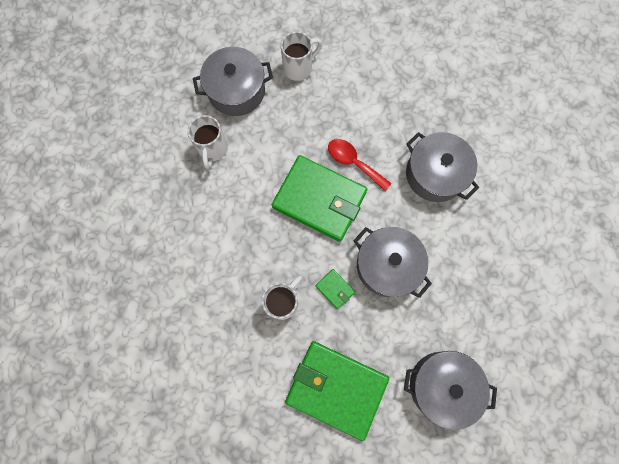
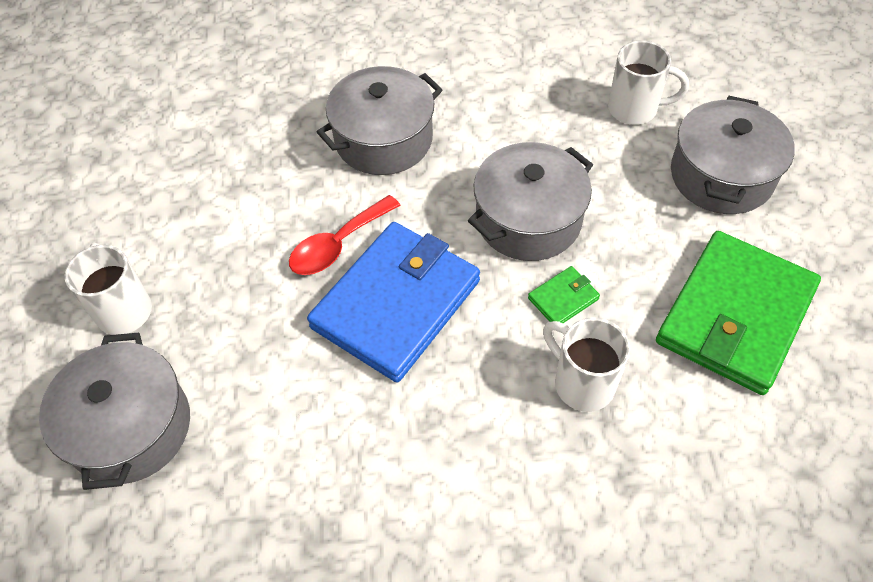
camera: 80 degrees left, 20 degrees down
white mug [188,115,228,169] -> white mug moved to [608,40,689,125]
green wallet [272,155,367,242] -> blue wallet [307,222,480,383]

